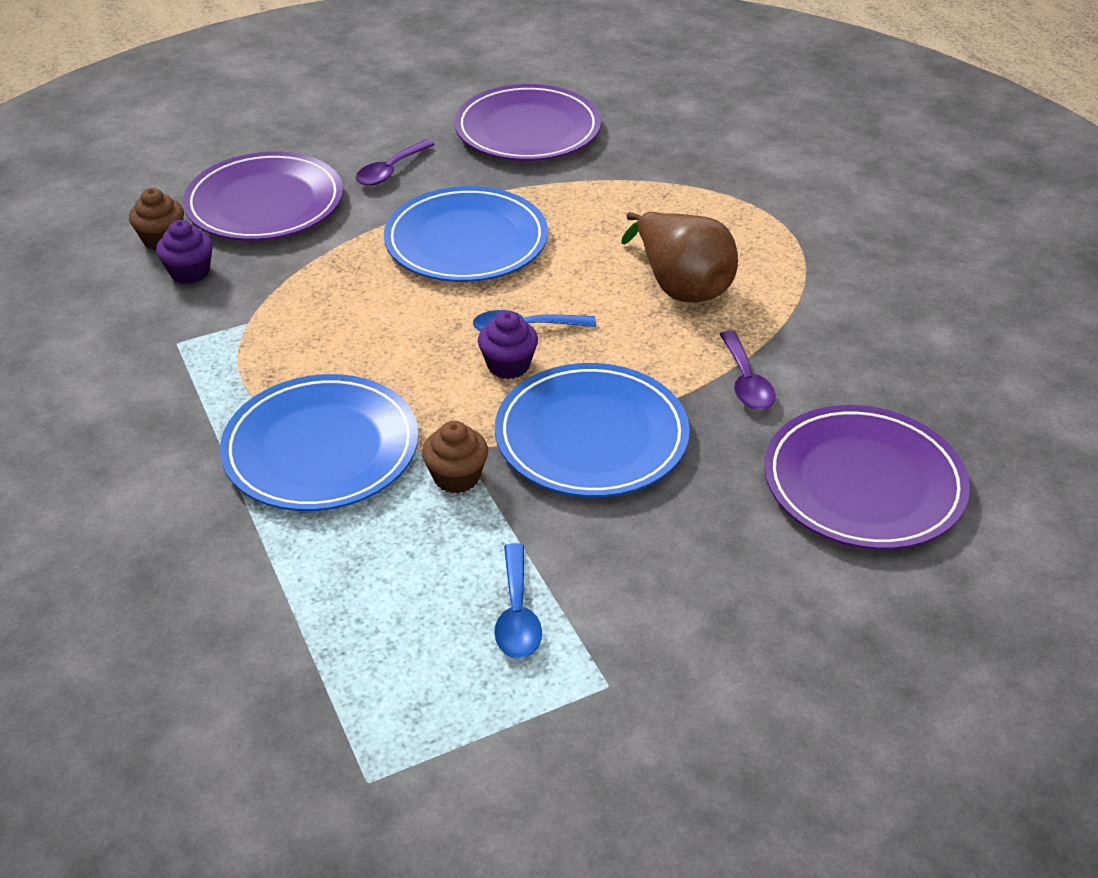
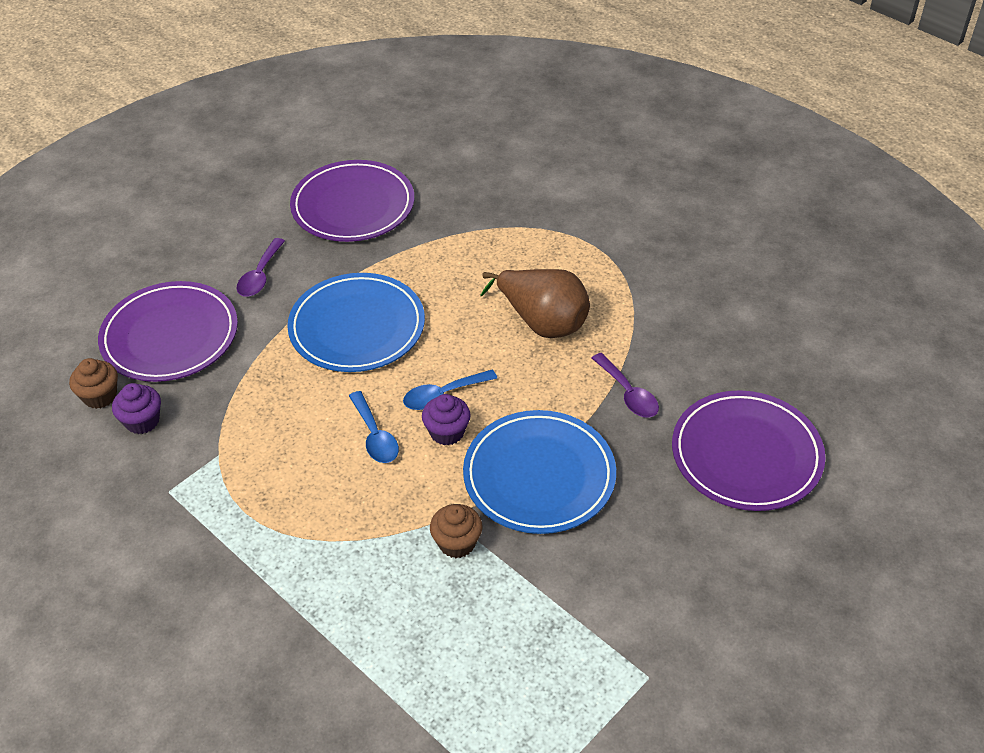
camera: 20 degrees left, 5 degrees up
blue plate [220,374,418,511] -> none
blue spoon [494,543,542,659] -> blue spoon moved to [349,391,399,463]

